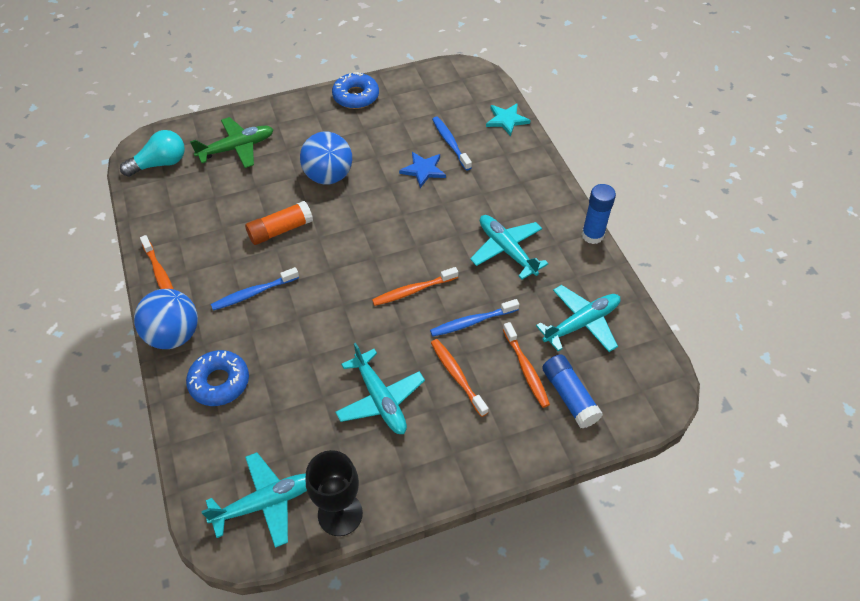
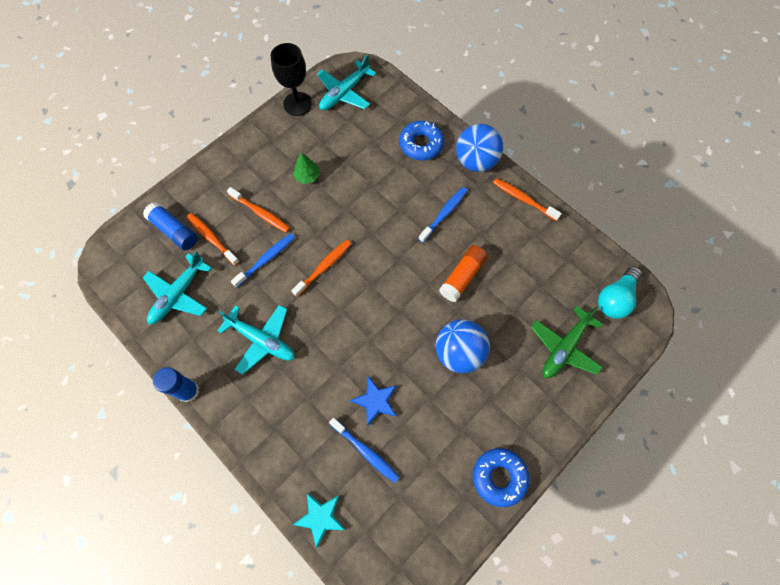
camera: 155 degrees right, 15 degrees up
turquoise plane [335,343,425,434] -> green tree [293,153,319,184]

